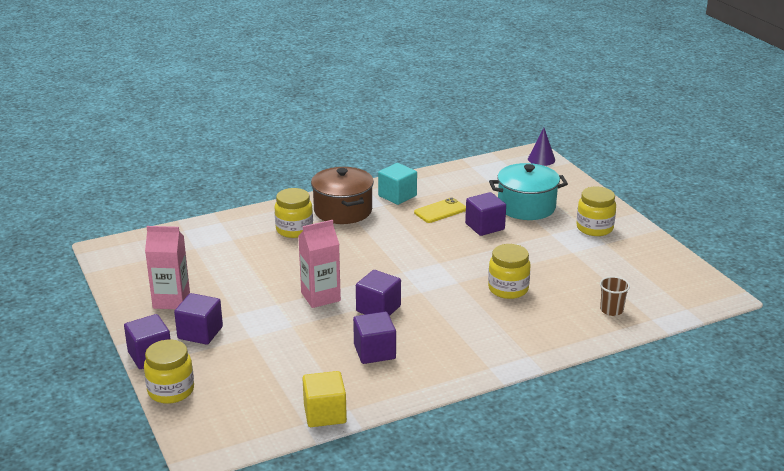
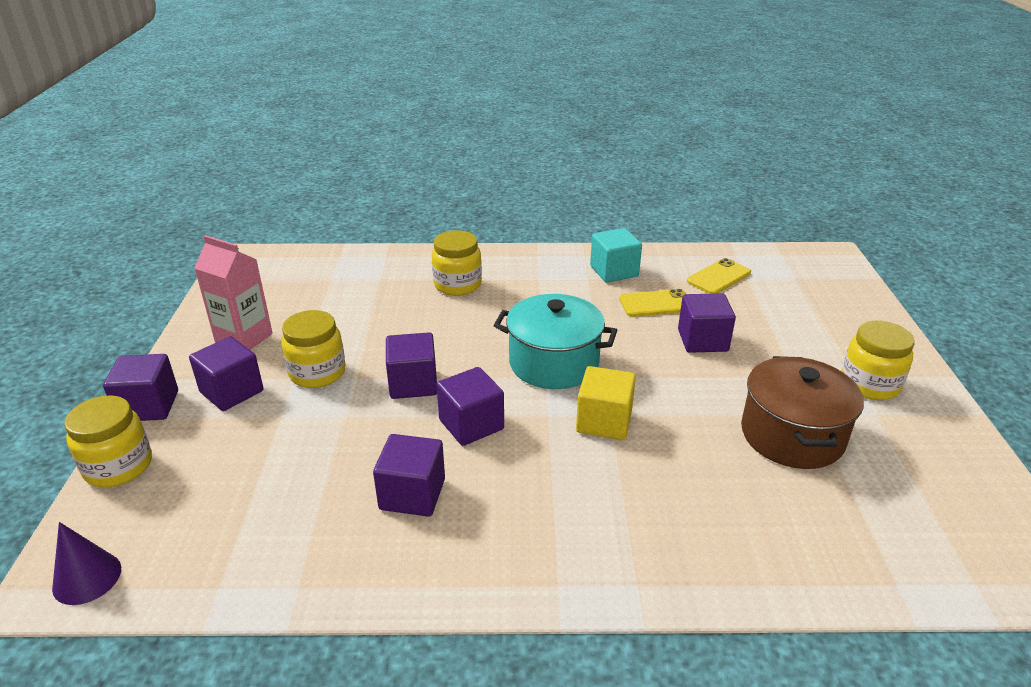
camera: 25 degrees right, 5 degrees up
pink carton [298,220,341,308] -> purple cube [386,332,437,399]
yellow cube [302,371,347,427] -> yellow cube moved to [576,366,636,440]
brown pot [311,167,374,224] -> brown pot moved to [741,356,864,469]
yellow jar [488,244,531,299] -> yellow jar moved to [281,310,346,388]
turquoise pot [489,163,568,220] -> turquoise pot moved to [493,294,617,389]
purple cone [528,128,555,166] -> purple cone moved to [52,522,121,605]
brown cup [600,276,630,316] -> none
none -> yellow phone [687,258,751,294]

